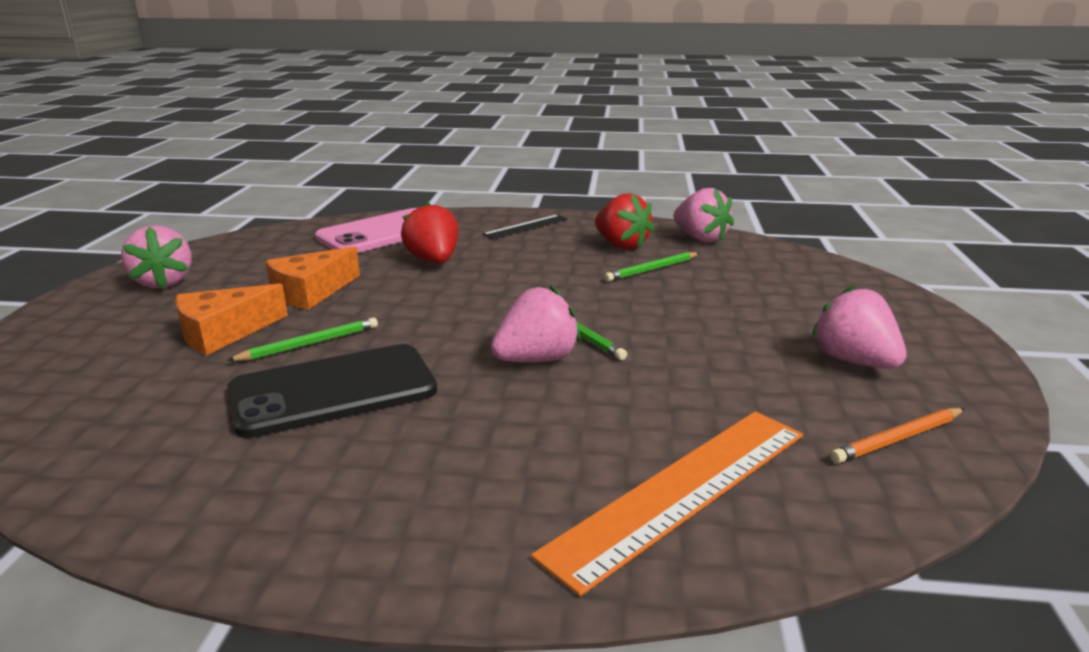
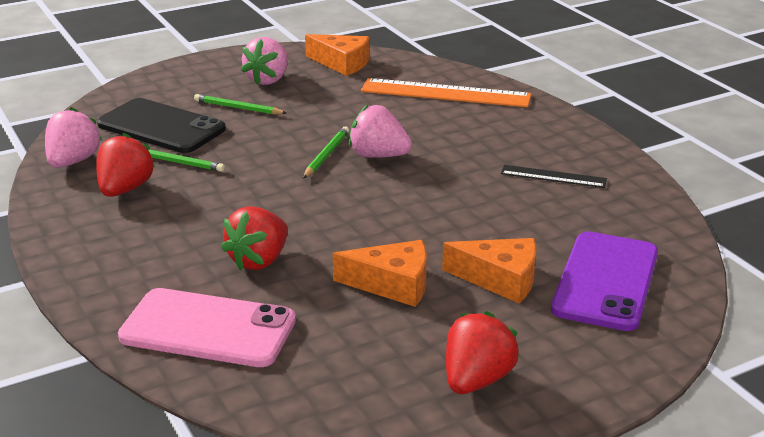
camera: 125 degrees left, 5 degrees up
pink strawberry [121,225,192,289] -> red strawberry [446,311,519,394]
green pencil [226,317,378,361] -> green pencil moved to [194,94,286,115]
black phone [228,344,437,438] -> black phone moved to [97,98,226,153]
black ruler [482,215,568,239] -> black ruler moved to [501,165,607,188]
orange pencil [830,408,965,464] -> orange cheese [305,34,370,76]
none -> purple phone [551,231,658,331]

